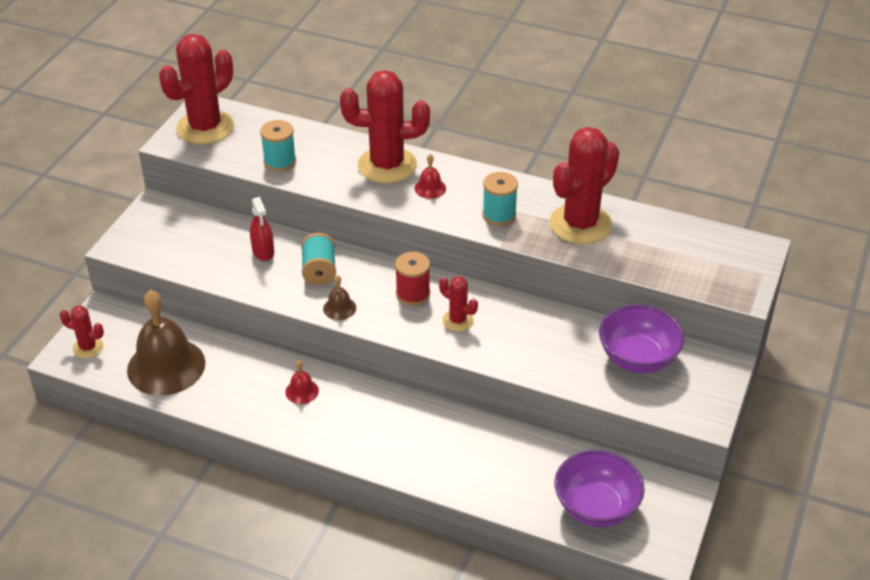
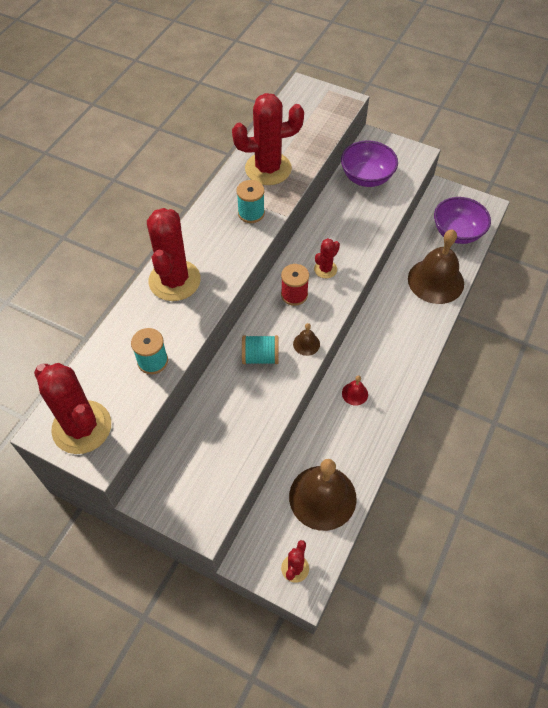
camera: 85 degrees left, 15 degrees up
red spray bottle [250,197,274,261] -> none
red bell [414,154,446,199] -> none
red cactus [550,127,619,244] -> red cactus turned 60 degrees counterclockwise [232,93,304,185]
none -> brown bell [408,229,464,304]

